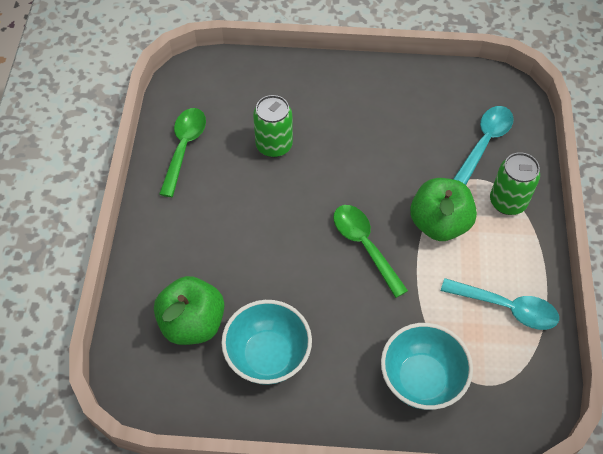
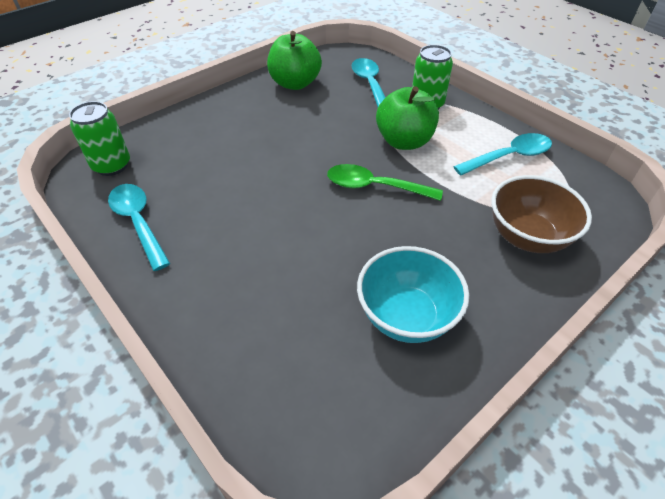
camera: 45 degrees left, 10 degrees down
green apple [154,276,224,345] -> green apple moved to [267,31,322,90]
green spoon [159,108,206,197] -> turquoise spoon [108,184,170,271]
green can [253,95,293,158] -> green can moved to [69,101,130,176]
turquoise bowl [381,323,473,410] -> brown bowl [491,175,592,253]

